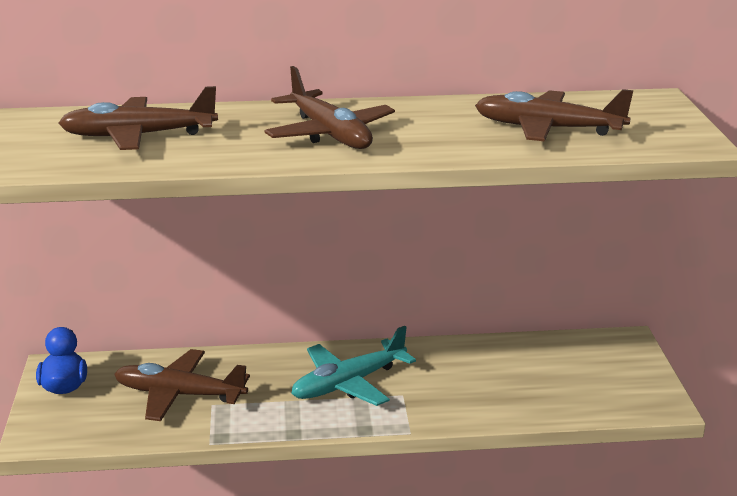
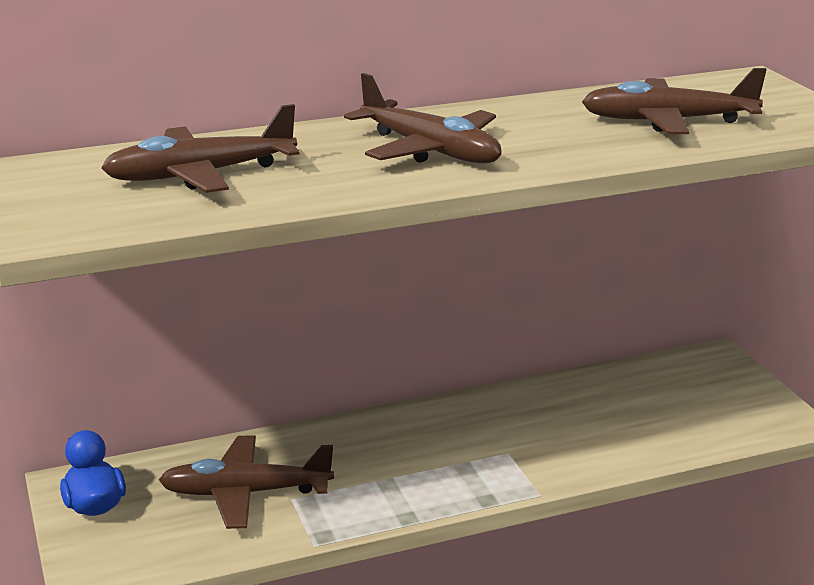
camera: 15 degrees left, 0 degrees up
turquoise plane [291,326,416,406] -> none

